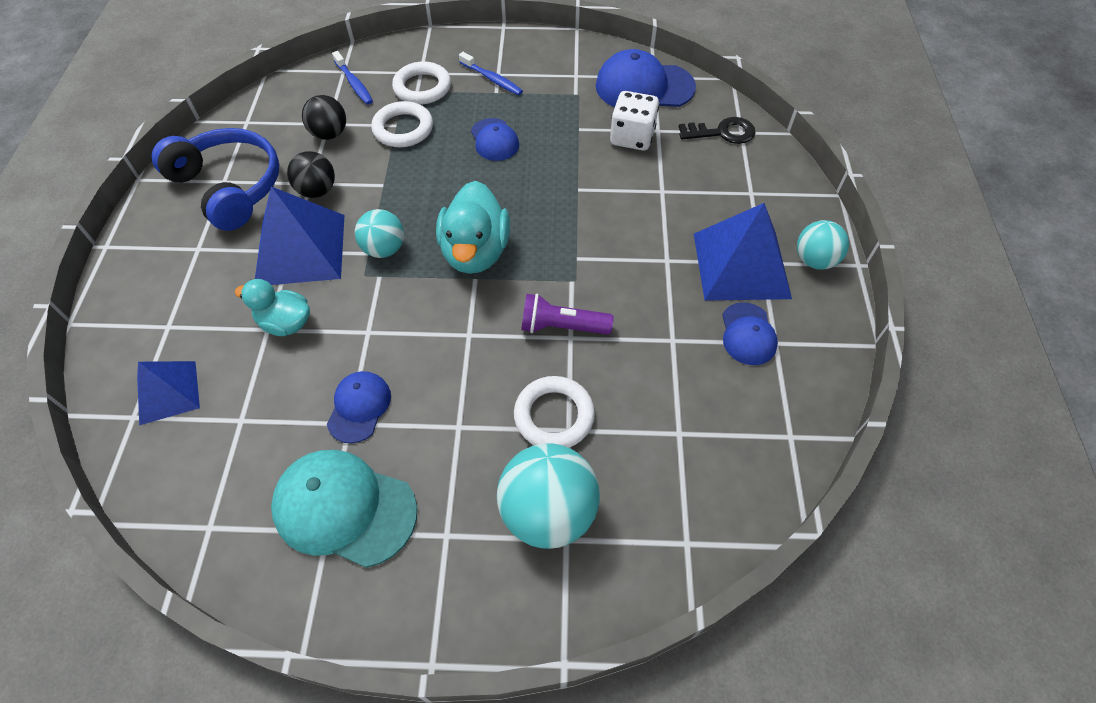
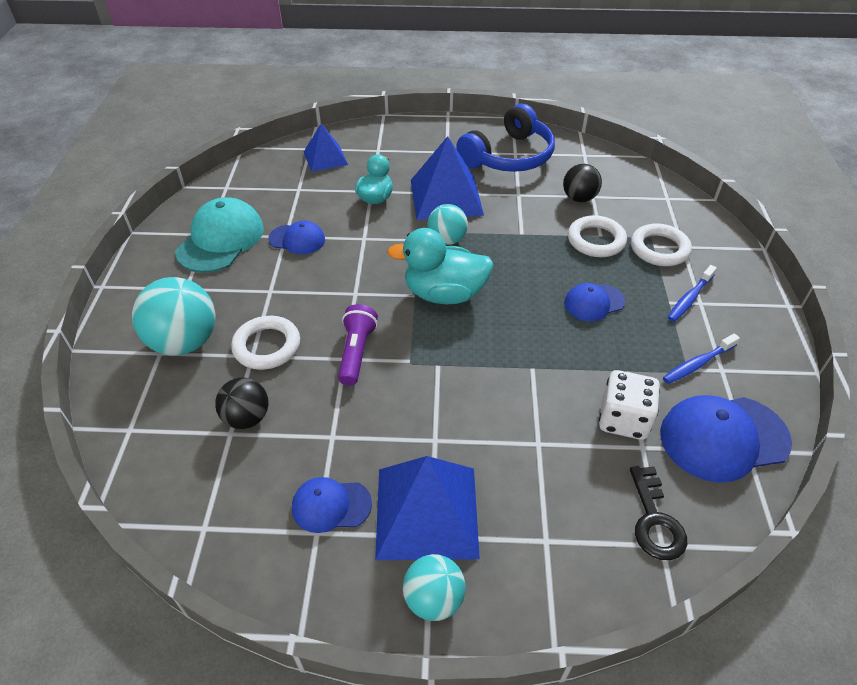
camera: 90 degrees right, 10 degrees down
black ball [287,151,335,198] -> black ball moved to [215,378,269,429]
blue toothbrush [332,51,373,105] -> blue toothbrush moved to [663,334,740,384]
blue cap [596,49,696,107] -> blue cap turned 105 degrees counterclockwise [660,395,792,483]

